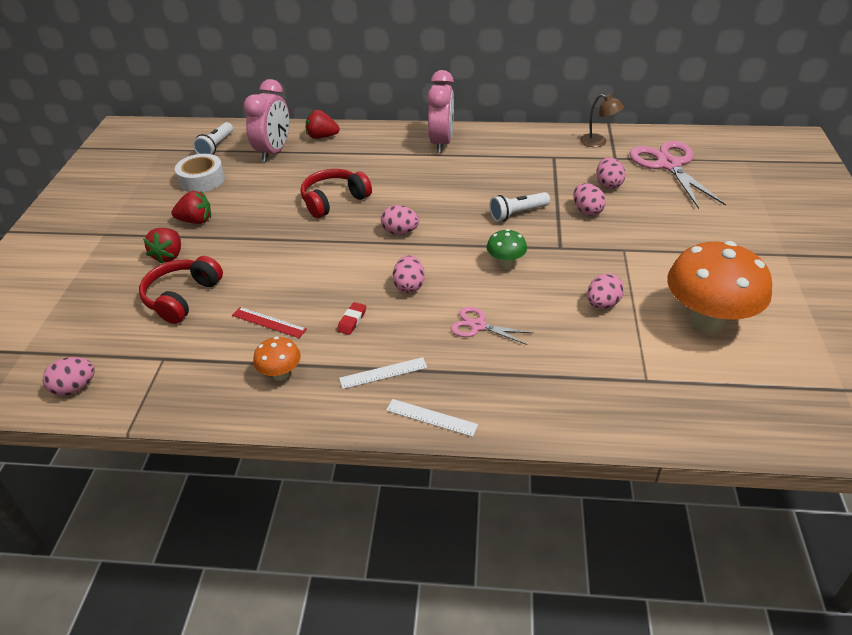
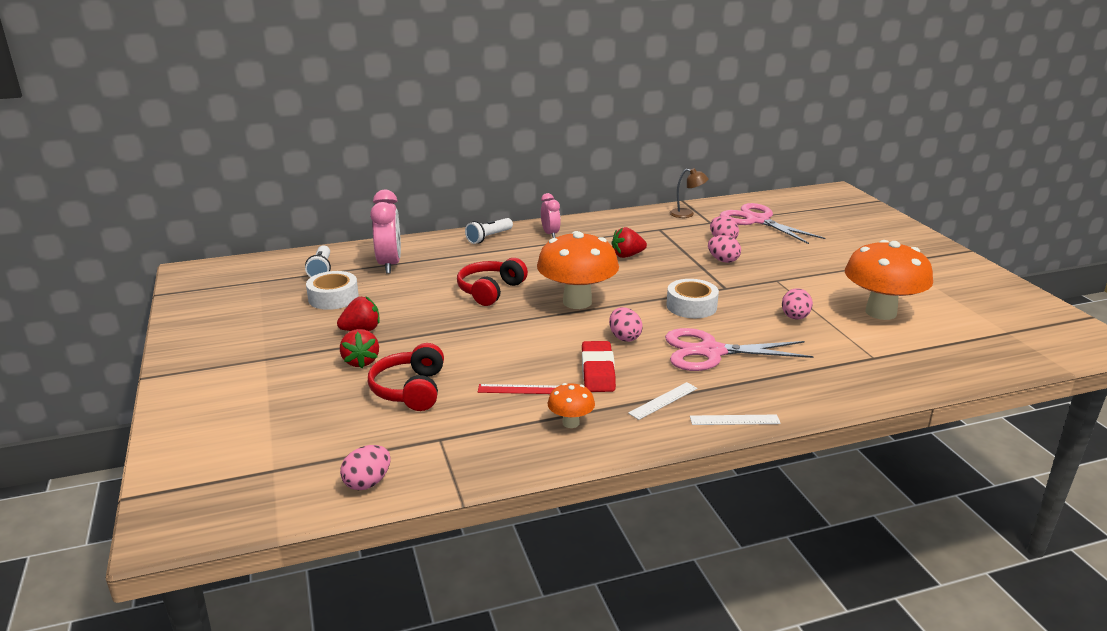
camera: 25 degrees left, 15 degrees down
red strawberry [306,110,339,139] -> red strawberry moved to [612,227,647,258]
red eraser [337,302,366,335] -> red eraser [582,341,616,392], size x1.95
pink egg [381,205,419,235] -> orange mushroom [537,231,619,309]
pink clock [427,70,454,153] -> pink clock [541,193,561,238], size x0.59
pink scissors [451,307,533,345] -> pink scissors [665,328,814,371], size x1.90
green mushroom [487,229,527,268] -> white tape [666,279,719,318]
white flashlight [489,192,550,221] -> white flashlight moved to [465,218,513,244]

